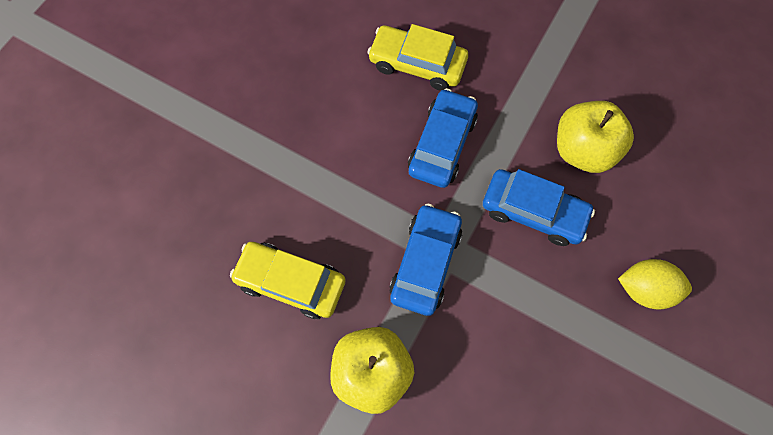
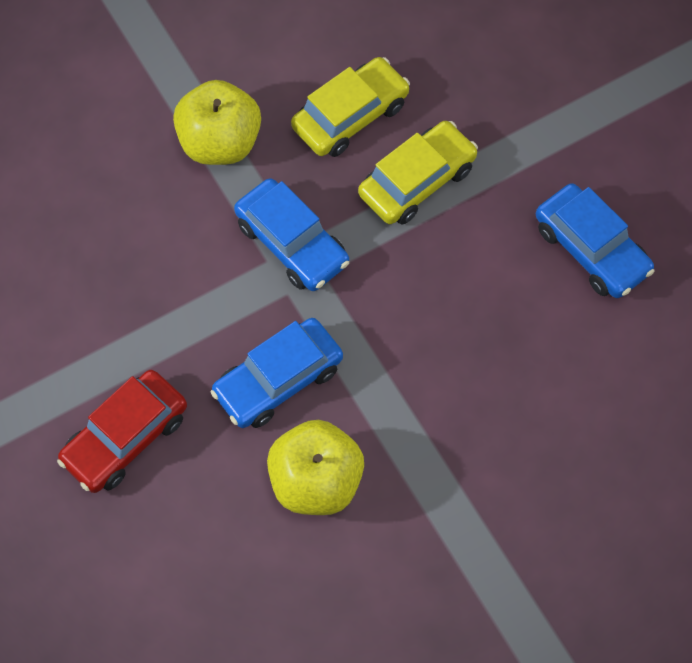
camera: 120 degrees right, 5 degrees down
yellow car [367,24,468,91] -> yellow car moved to [358,121,478,225]
blue car [408,88,478,188] -> blue car moved to [536,183,654,298]
yellow lemon [618,259,692,310] -> red car [57,370,187,493]

